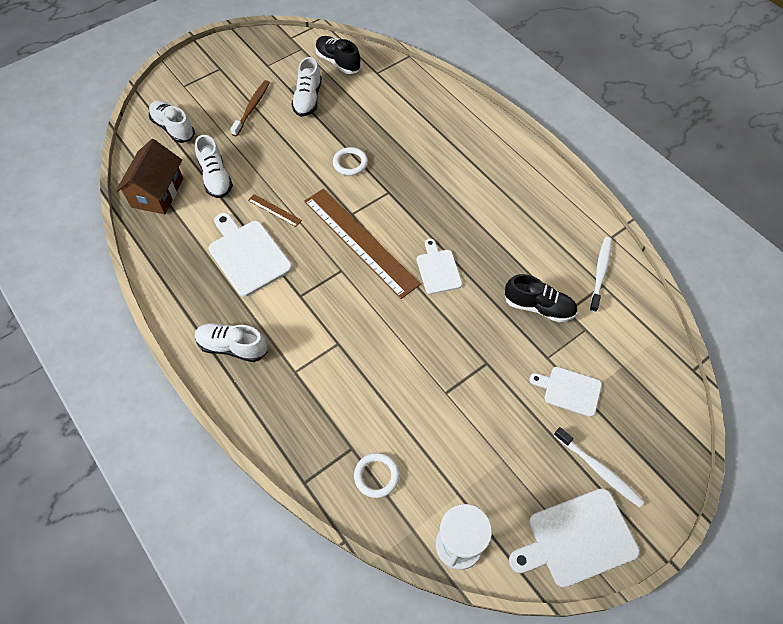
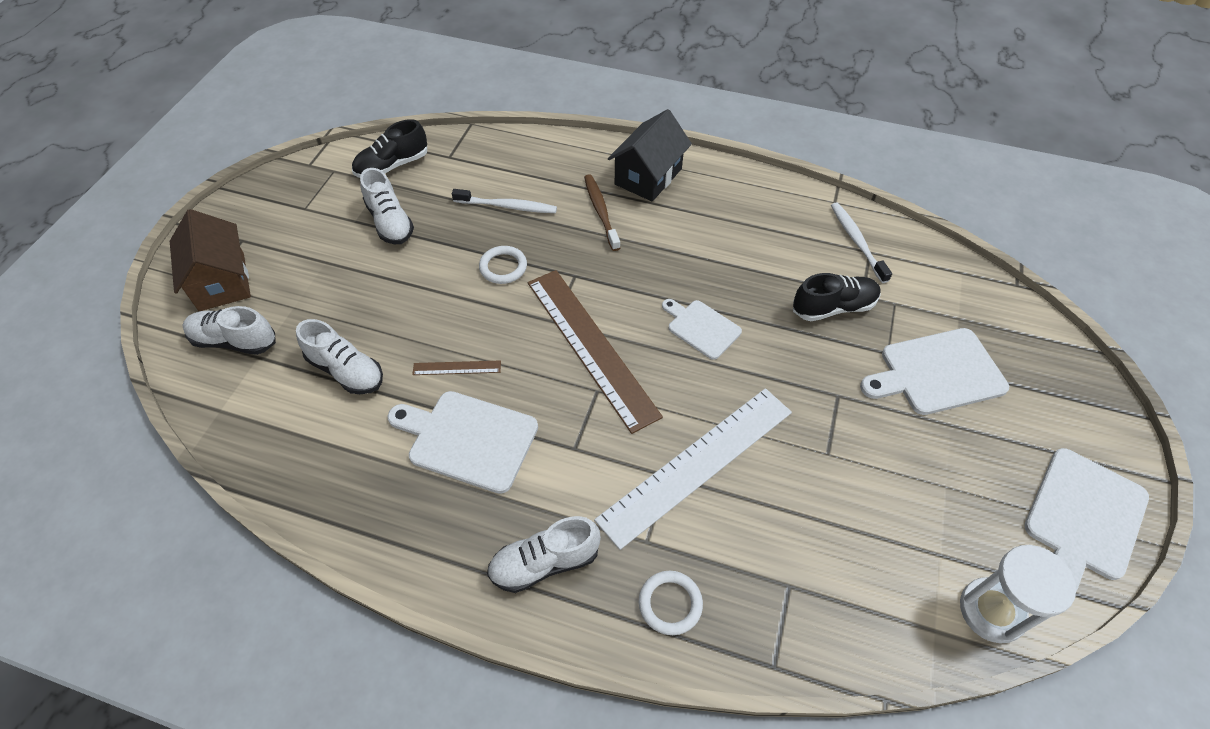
camera: 35 degrees left, 5 degrees down
brown house [116,139,183,214] -> brown house moved to [170,209,251,311]
brown toothbrush [230,80,270,137] -> brown toothbrush moved to [584,174,620,251]
brown ruler [304,189,421,299] -> brown ruler turned 45 degrees clockwise [528,270,663,434]
black shoe [315,36,361,74] -> black shoe turned 45 degrees counterclockwise [352,119,427,178]
white ring [354,453,400,498] -> white ring moved to [639,571,703,635]
white cutting board [530,367,602,417] -> white cutting board [860,328,1009,415], size x1.62
white toothbrush [554,427,645,508] -> white toothbrush moved to [452,189,557,213]
none -> white ruler [594,388,792,550]
none -> black house [608,109,692,202]

